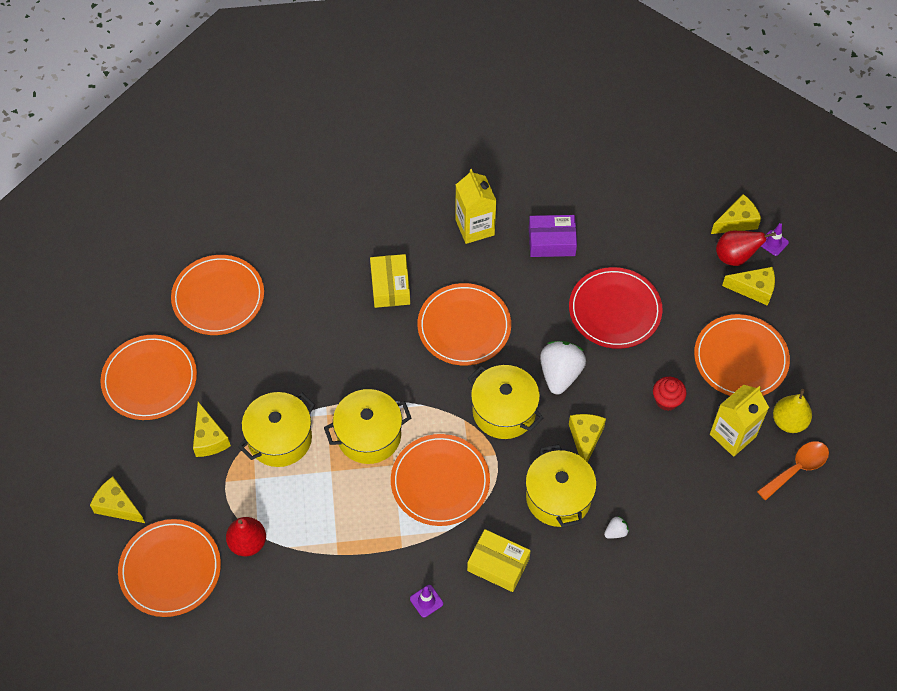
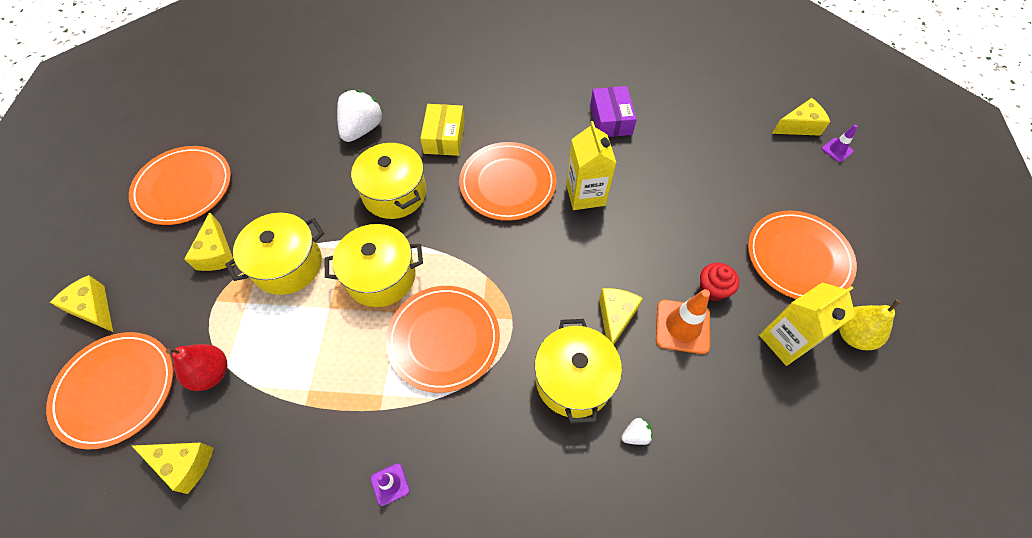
camera: 10 degrees right, 0 degrees up
orange plate [171,255,264,335] -> none
yellow carton [455,169,496,244] -> yellow carton moved to [566,121,616,210]
yellow pot [467,365,543,439] -> yellow pot moved to [351,143,426,219]
yellow box [467,529,531,592] -> none
purple box [529,215,577,257] -> purple box turned 75 degrees clockwise [590,86,637,137]
white strawberry [540,341,586,394] -> white strawberry moved to [337,90,384,142]
red plate [569,267,663,349] -> none
red pear [716,231,776,266] -> none
yellow cheese [722,267,775,306] -> yellow cheese moved to [132,443,214,494]
orange spoon [757,441,829,501] -> none
none -> orange traffic cone [656,289,710,354]

